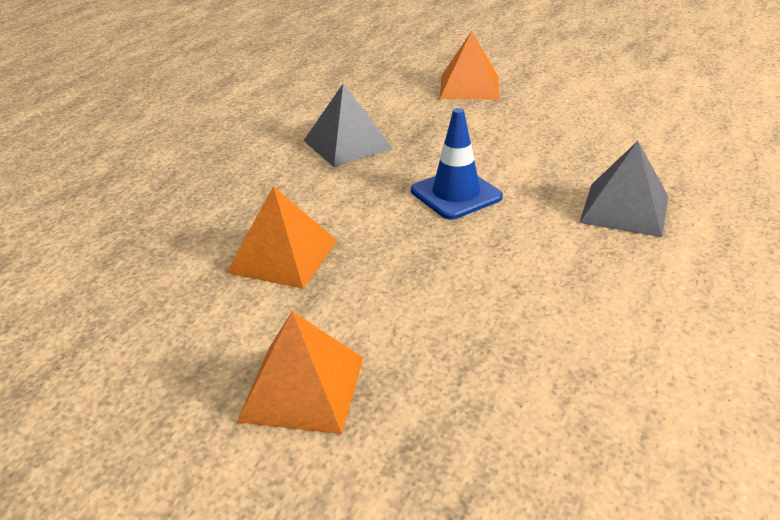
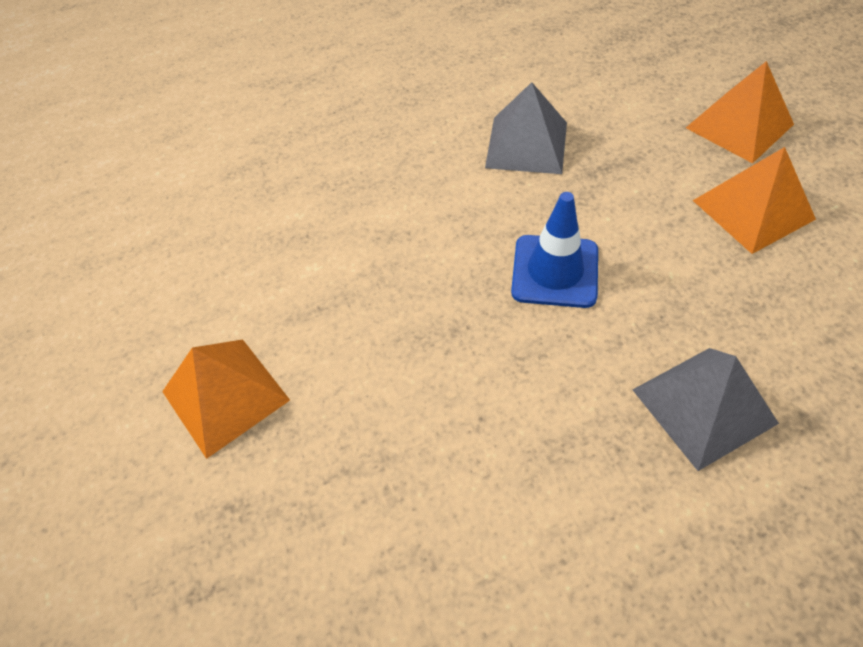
camera: 45 degrees right, 20 degrees up
orange pyramid [226,186,337,289] -> orange pyramid moved to [693,147,816,254]

